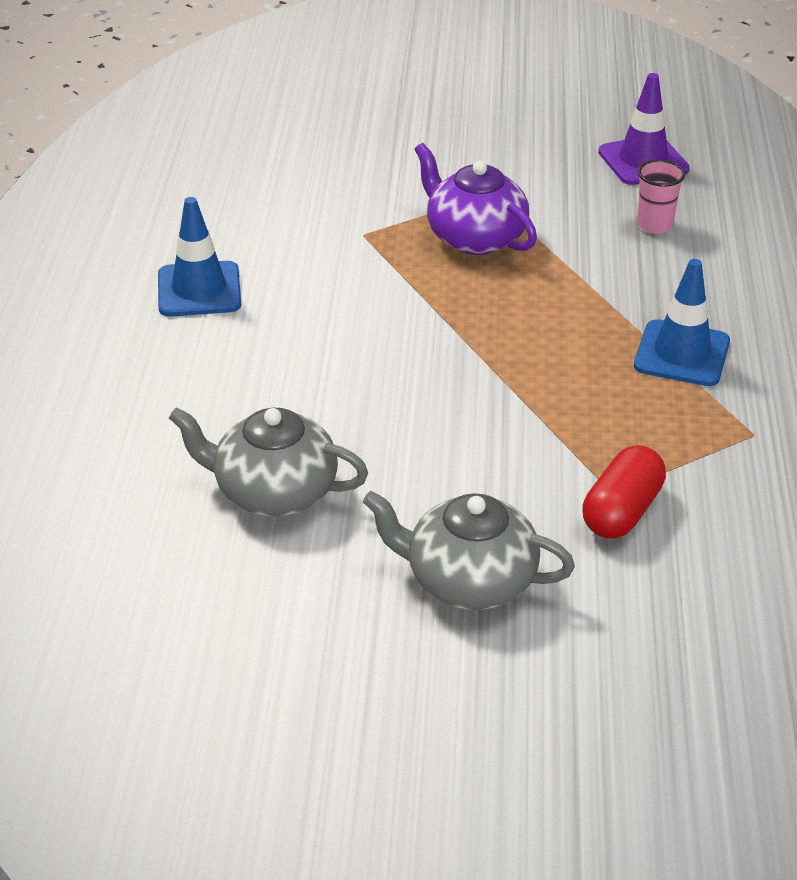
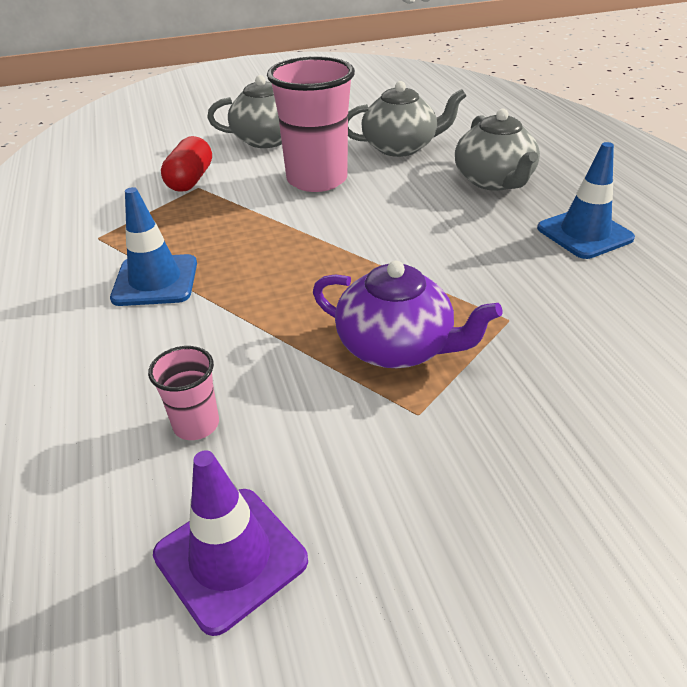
camera: 160 degrees right, 0 degrees up
none -> pink cup [267,56,355,192]
none -> grey teapot [455,109,540,191]

